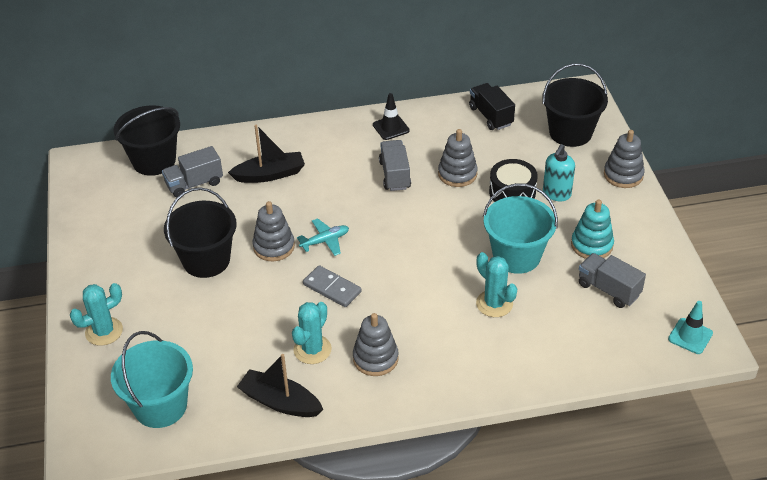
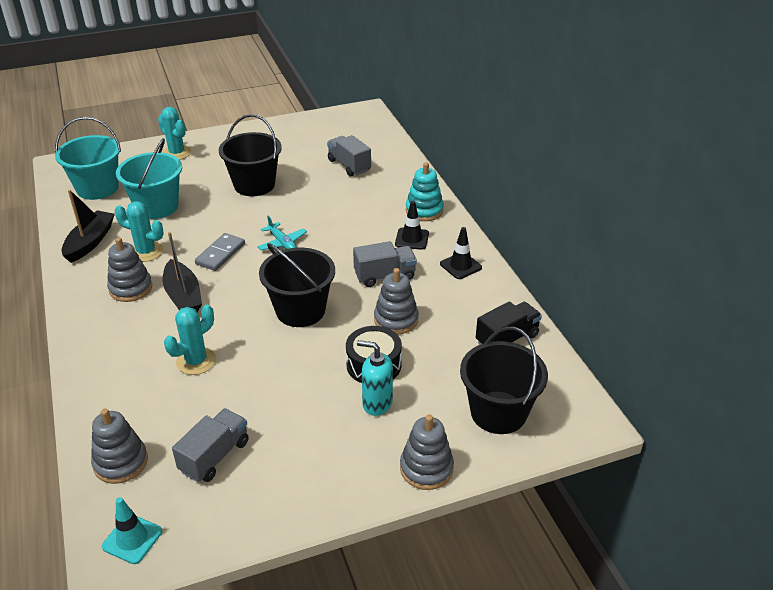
camera: 80 degrees right, 5 degrees down
black bucket [114,105,180,176] -> black bucket moved to [259,243,335,327]
black boat [228,125,305,183] -> black boat moved to [163,232,202,312]
grey stacking toy [252,201,295,261] -> grey stacking toy moved to [91,408,148,484]
turquoise bucket [483,183,558,274] -> turquoise bucket moved to [116,138,182,219]
turquoise stacking toy [571,199,614,259] -> turquoise stacking toy moved to [406,162,444,221]
none -> black traffic cone [395,201,429,250]

